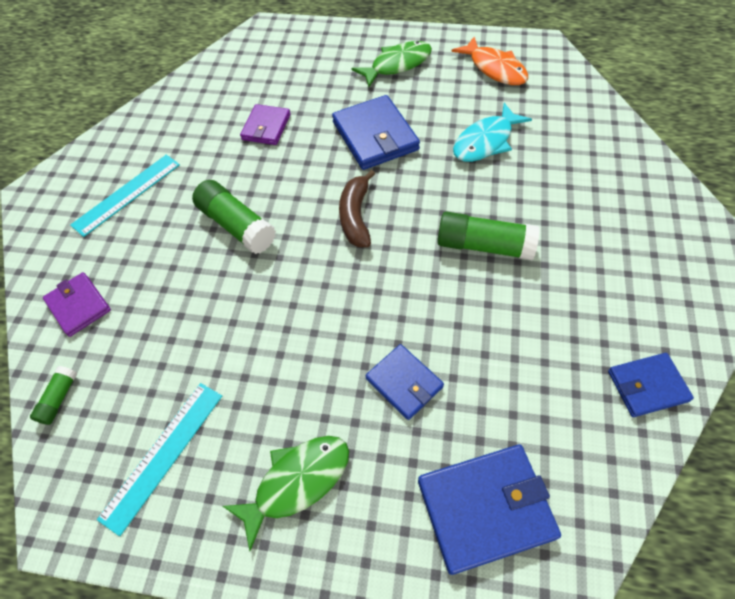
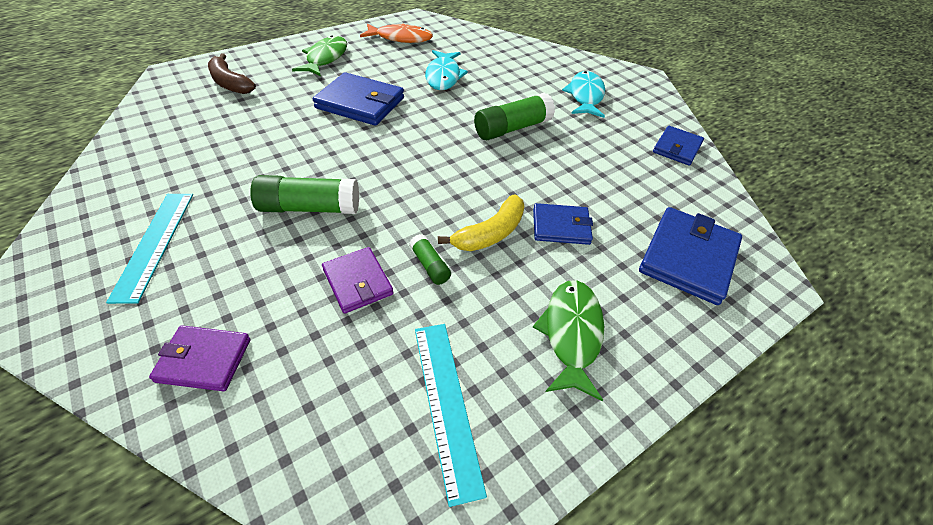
camera: 50 degrees left, 10 degrees down
green glue stick [30,366,77,425] -> green glue stick moved to [409,234,451,285]
purple wallet [240,104,291,145] -> purple wallet moved to [322,247,393,314]
brown banana [339,170,375,247] -> brown banana moved to [208,53,256,94]
none -> yellow banana [438,195,525,251]
none -> turquoise fish [562,71,605,118]

